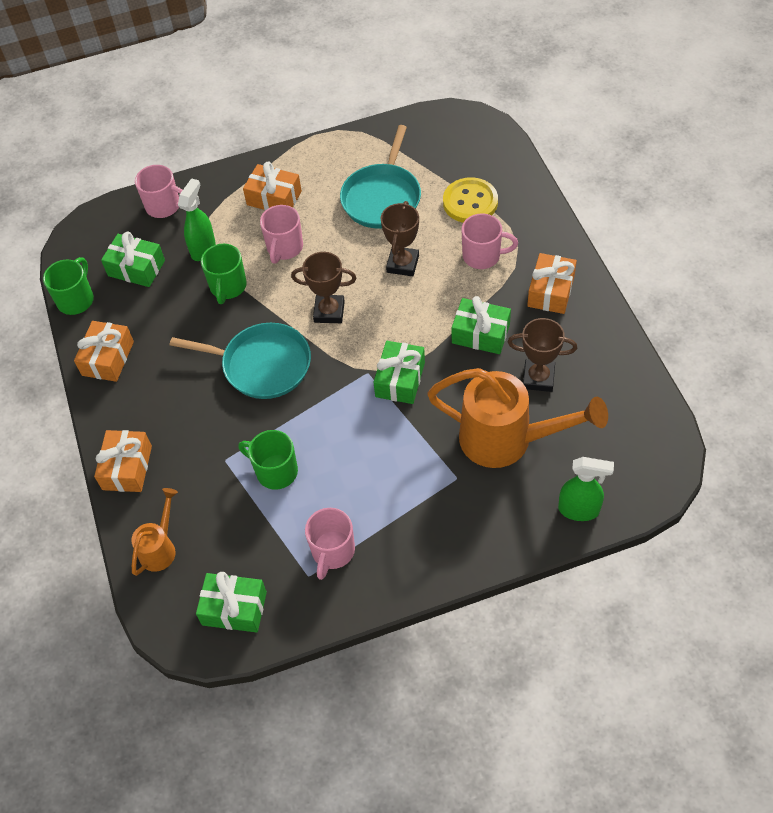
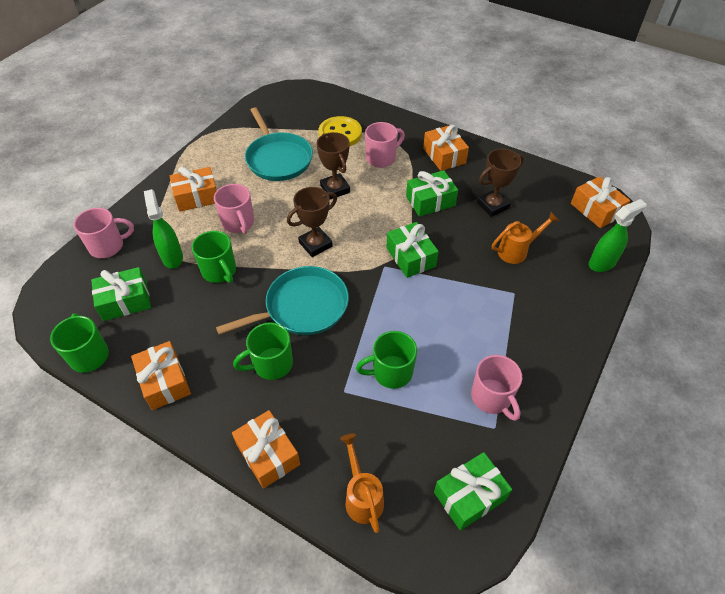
camera: 45 degrees left, 5 degrees down
orange watering can [427,368,608,468] -> orange watering can [492,212,559,264], size x0.50
none -> green mug [233,322,293,380]
none -> orange gift [571,176,630,228]

